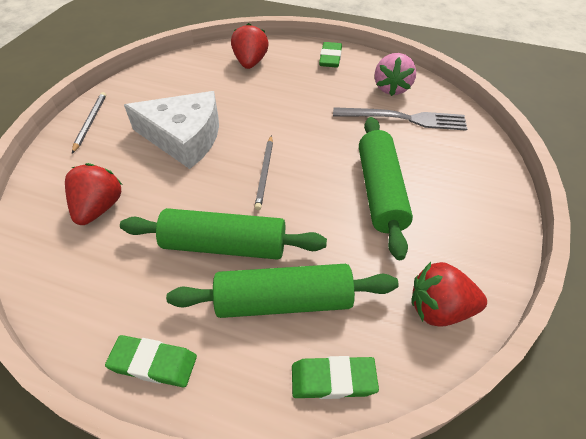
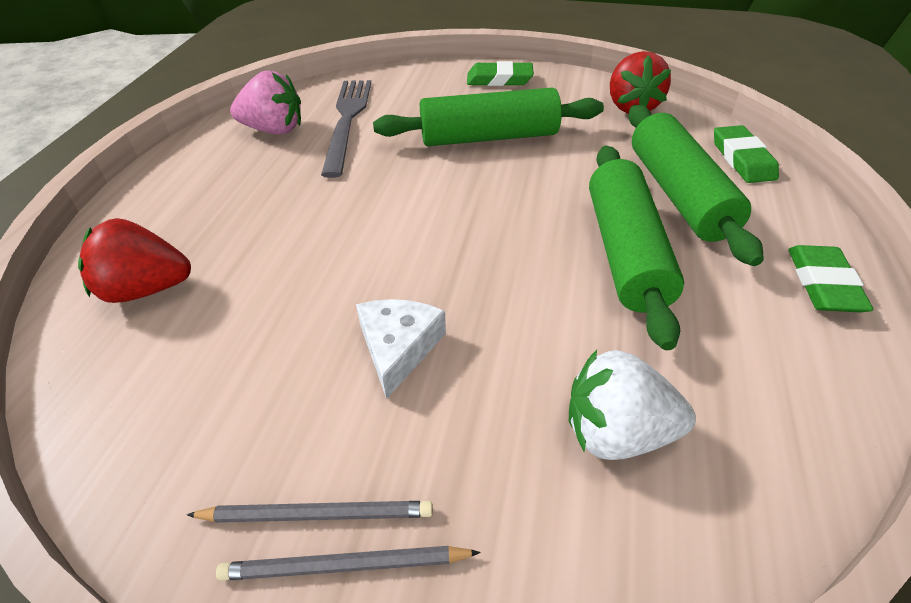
camera: 95 degrees left, 5 degrees down
red strawberry [65,163,122,225] -> white strawberry [569,350,696,460]
white cheese [124,91,219,169] -> white cheese [356,299,446,399], size x0.54
grey pencil [255,135,273,210] -> grey pencil moved to [187,501,433,523]
green eraser [319,42,342,68] -> green eraser moved to [467,61,534,86]

